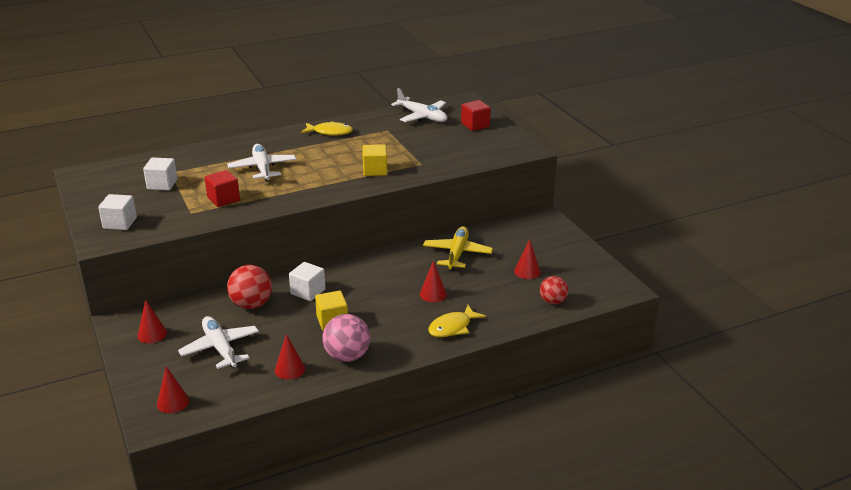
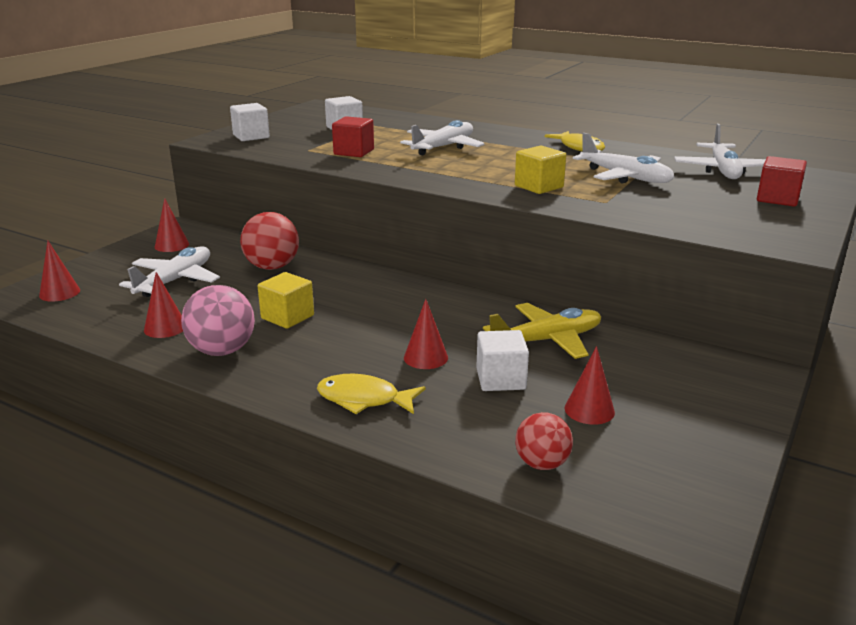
camera: 55 degrees right, 5 degrees down
white cube [289,262,326,301] -> white cube moved to [476,330,529,391]
none -> white plane [573,133,674,183]

